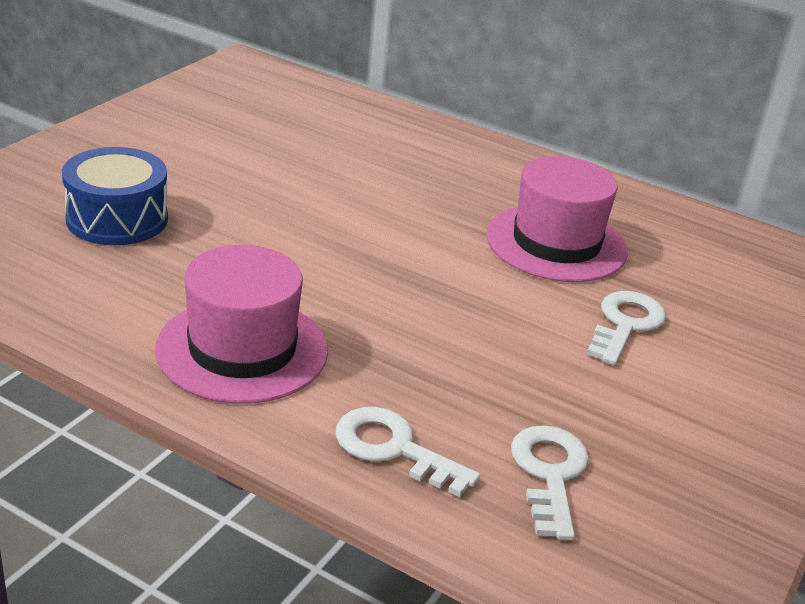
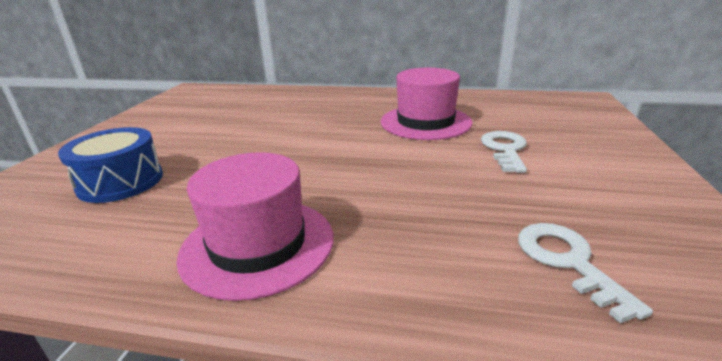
camera: 15 degrees left, 5 degrees down
white key [335,407,480,497] -> none

